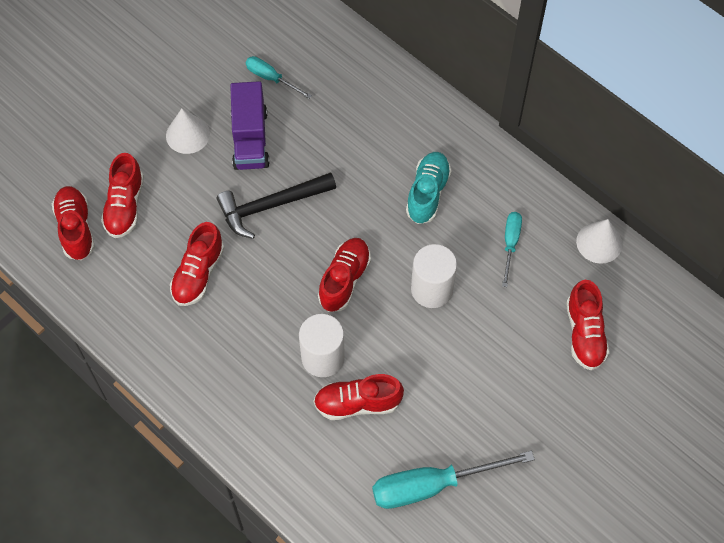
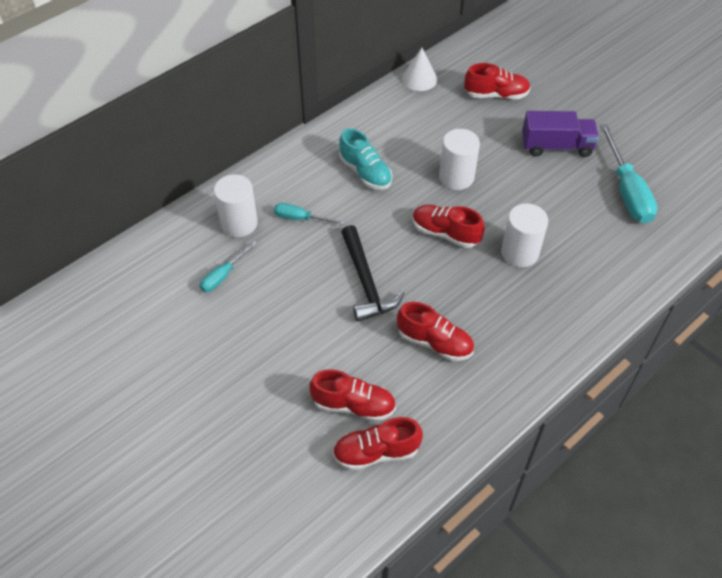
camera: 85 degrees left, 10 degrees down
white cone [166,108,210,154] -> none
purple truck [230,81,270,170] -> purple truck moved to [522,111,599,157]
red shoe [314,374,404,420] -> none
turquoise shoe [406,152,452,224] -> turquoise shoe turned 150 degrees counterclockwise [339,128,392,190]
turquoise screwdriver [502,212,522,287] -> turquoise screwdriver moved to [274,203,345,225]
none -> white cylinder [214,174,258,237]

